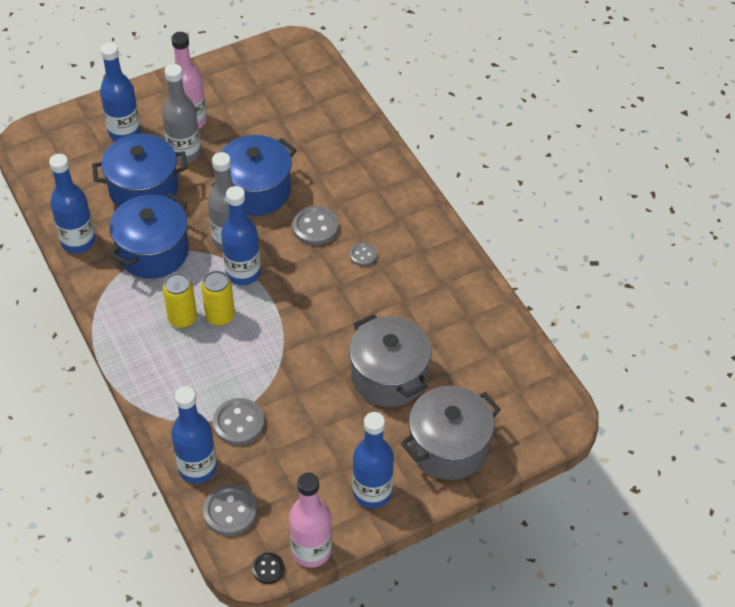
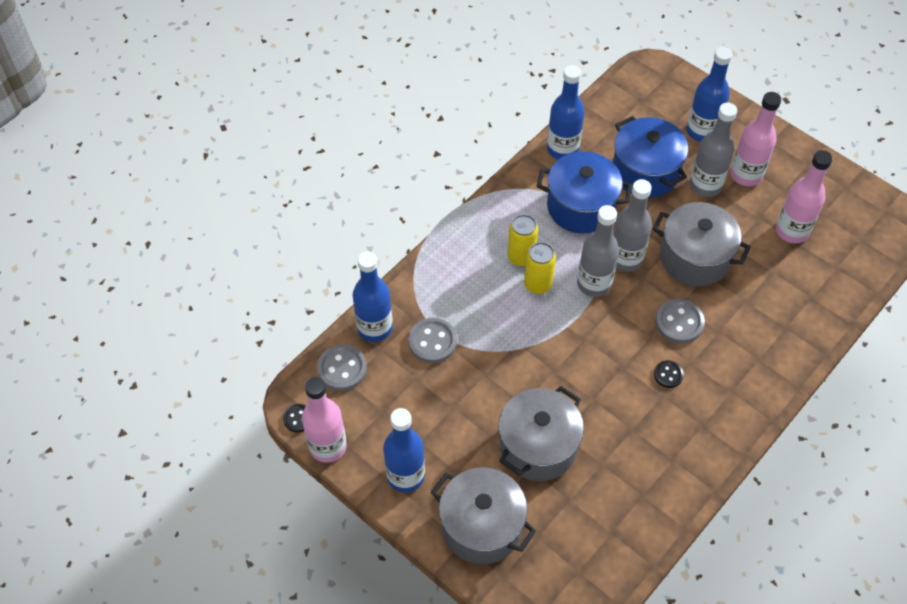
camera: 70 degrees right, 5 degrees up
blue pot [212,135,297,216] -> grey pot [652,202,751,286]
blue bottle [221,186,261,285] -> grey bottle [577,205,619,297]
grey button [349,242,377,266] -> black button [654,361,684,388]
none -> pink bottle [776,150,833,244]

